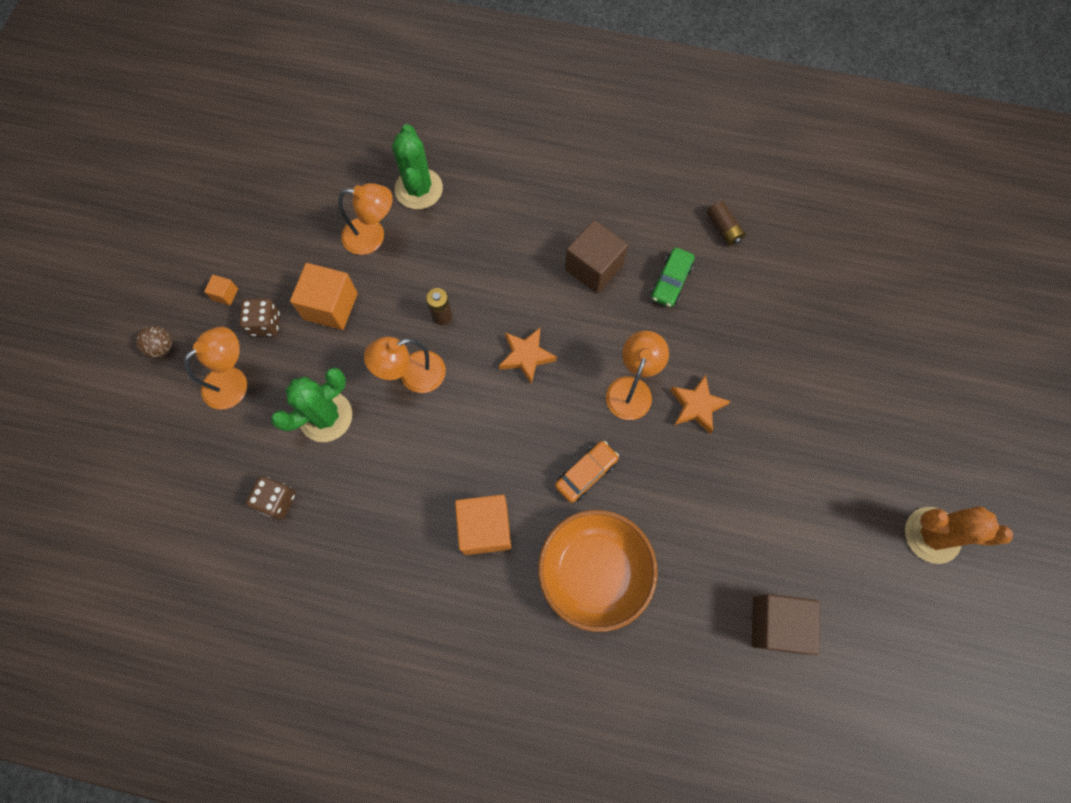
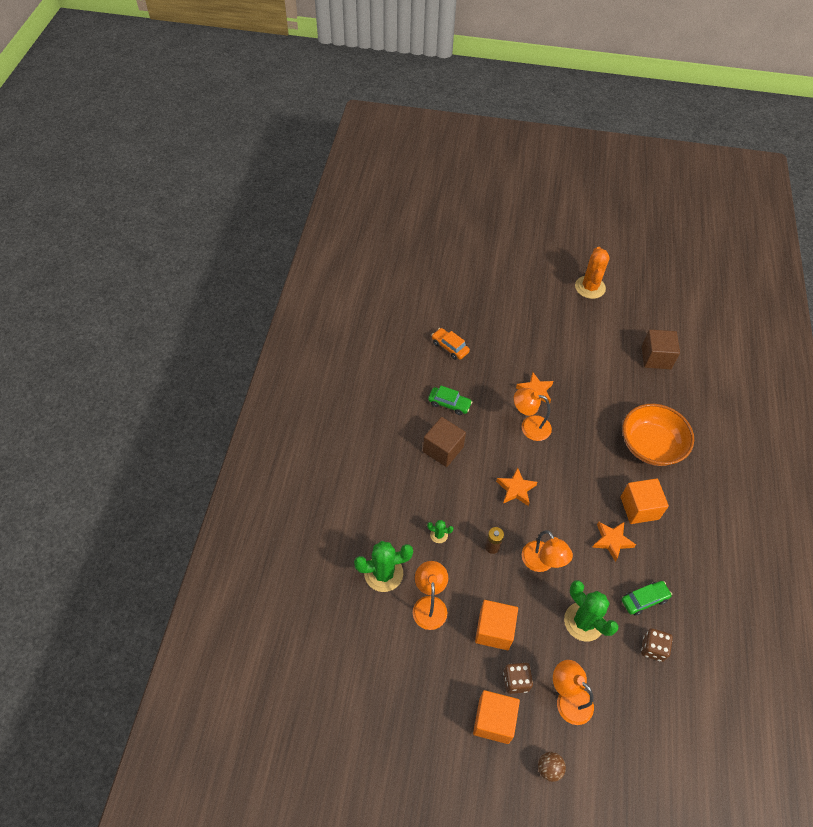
camera: 95 degrees left, 15 degrees down
orange cube [204,275,238,305] -> orange cube [473,690,520,744], size x2.16
orange car [555,441,619,503] -> orange car moved to [432,328,470,360]
brown battery [707,201,746,246] -> none
none -> green cactus [427,520,453,543]
none -> orange star [592,522,636,562]
none -> green car [622,581,672,615]

